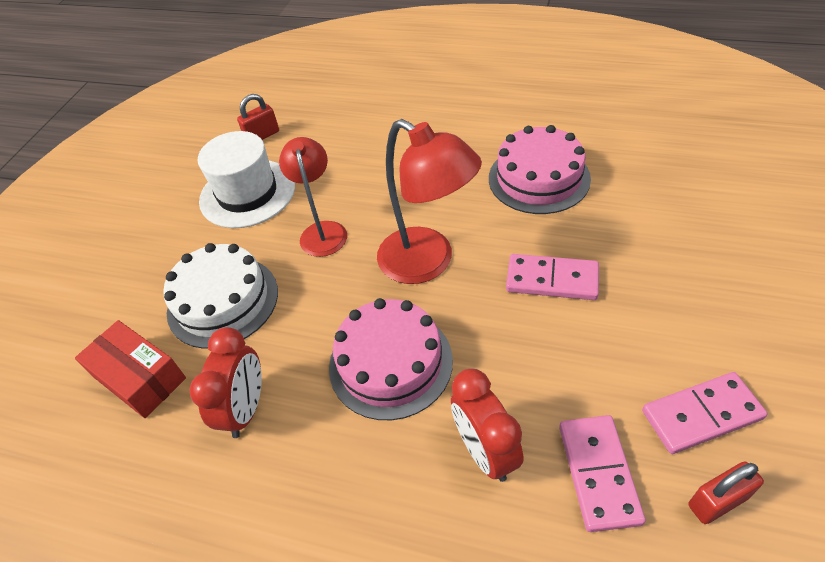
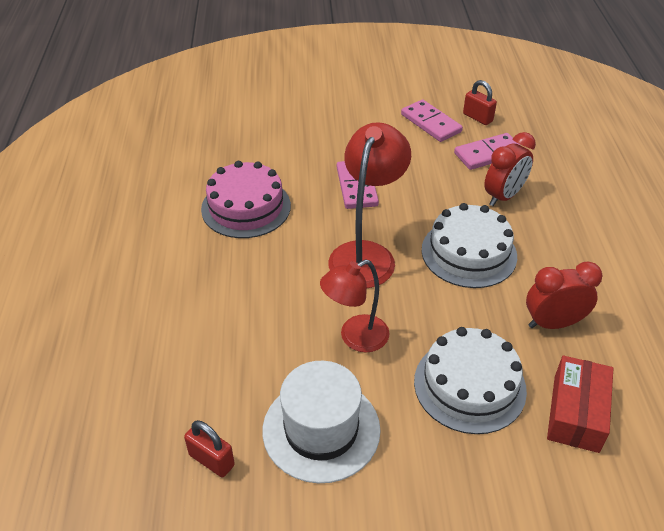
camera: 115 degrees left, 5 degrees down
pink cake [329,298,453,420] -> white cake [422,203,517,288]

